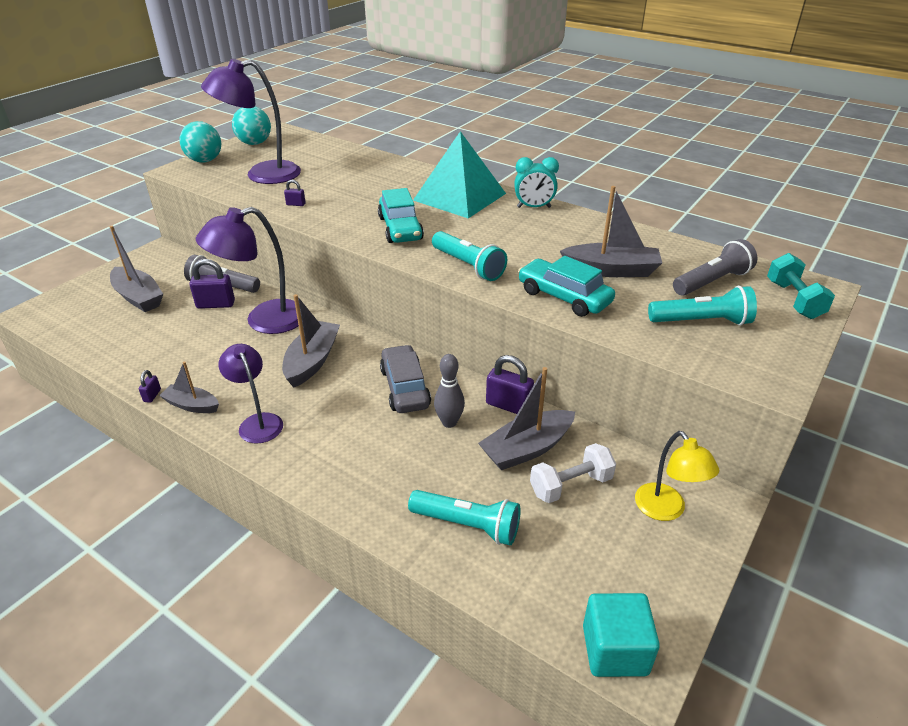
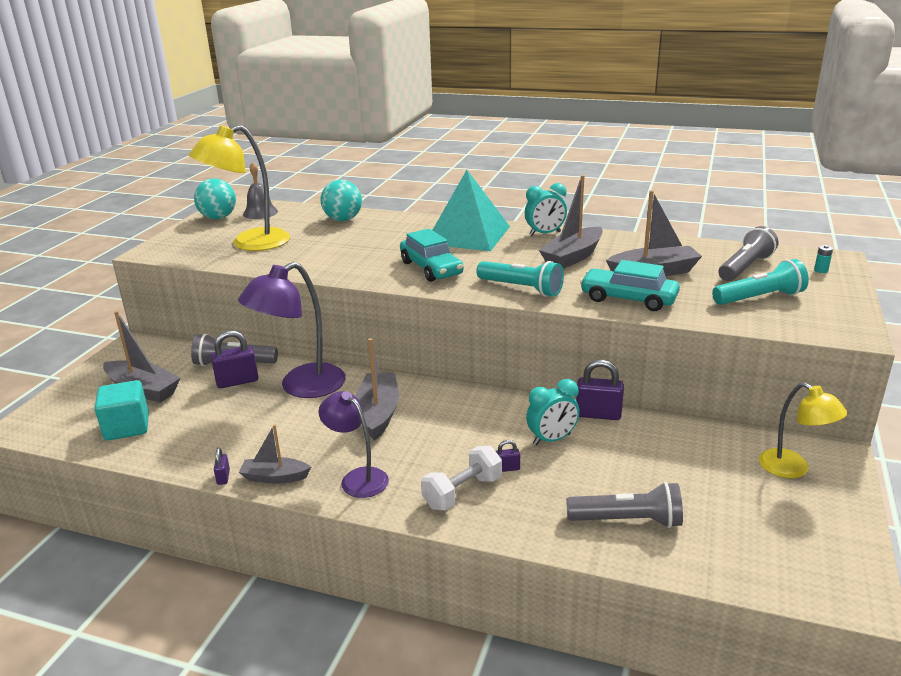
camera: 15 degrees left, 10 degrees down
turquoise ball [179,121,221,163] -> turquoise ball moved to [321,180,362,221]
purple lamp [201,58,301,184] -> yellow lamp [189,125,290,251]
purple padlock [284,180,306,206] -> purple padlock moved to [496,440,520,472]
grey car [380,345,431,413] -> none
turquoise flashlight [408,490,521,546] -> grey flashlight [566,482,683,528]
grey bowling pin [434,354,465,428] -> turquoise clock [526,379,580,445]
grey boat [478,367,575,470] -> grey boat moved to [539,175,603,269]
white dumbbell [530,443,616,503] -> white dumbbell moved to [421,446,502,511]
turquoise cube [583,593,660,677] -> turquoise cube moved to [94,380,149,441]
turquoise dumbbell [767,253,835,319] -> turquoise battery [814,245,833,273]
none -> grey bell [243,162,278,219]

